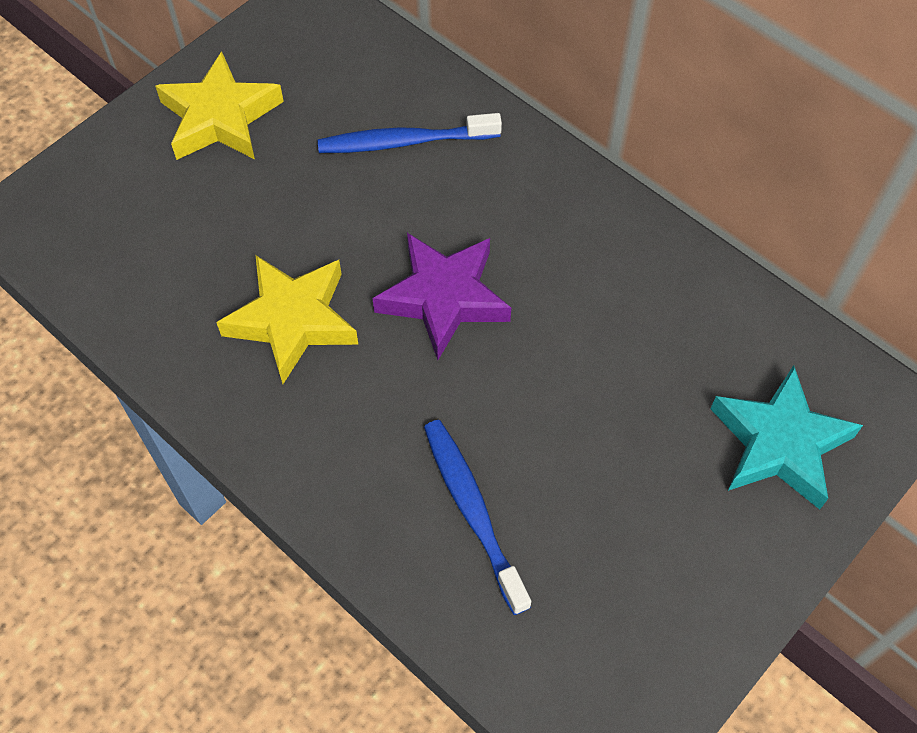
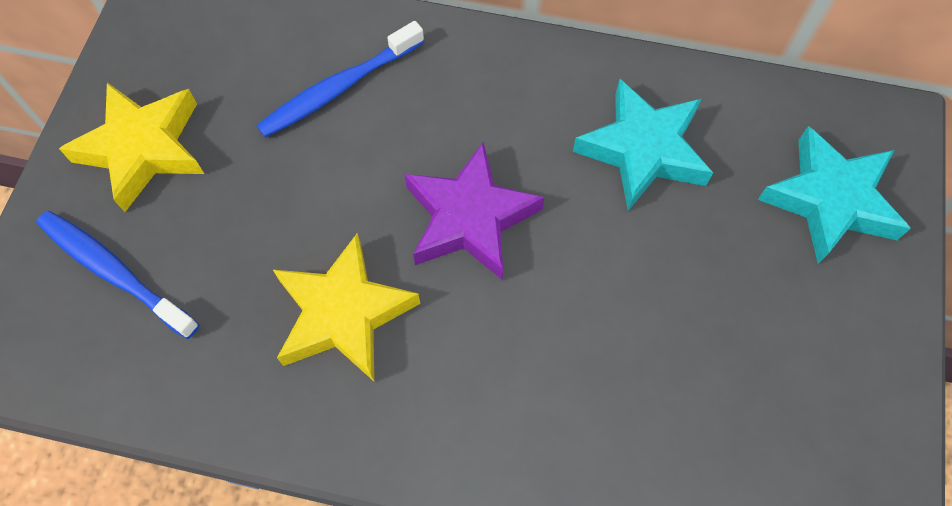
camera: 30 degrees left, 5 degrees up
blue toothbrush [424,420,531,615] -> blue toothbrush moved to [36,211,199,339]
none -> turquoise star [573,79,713,211]

